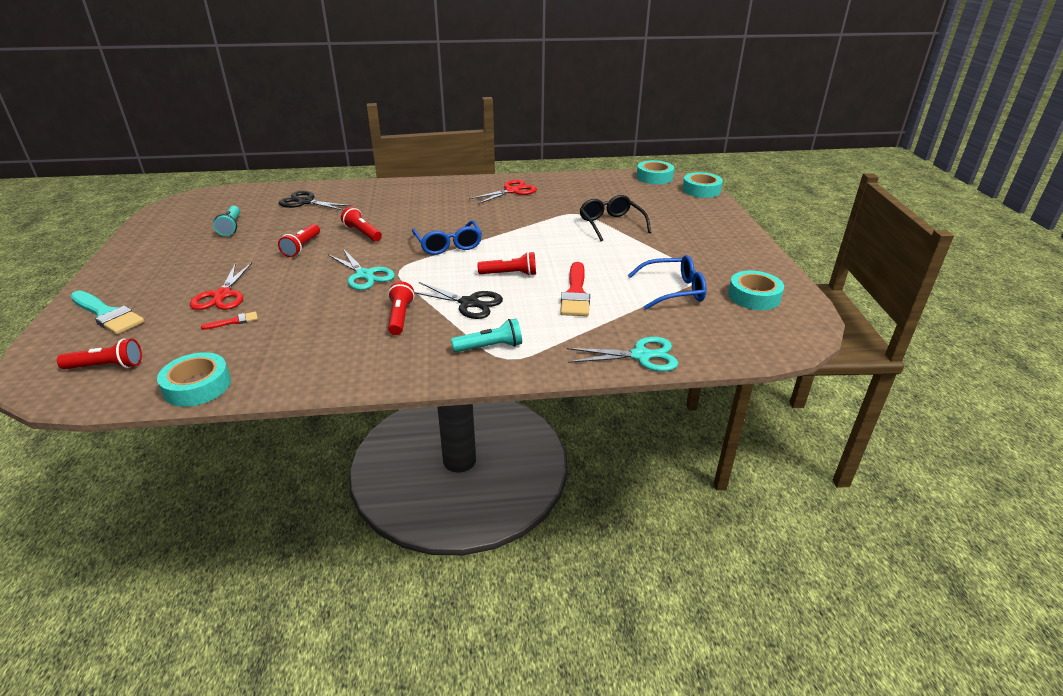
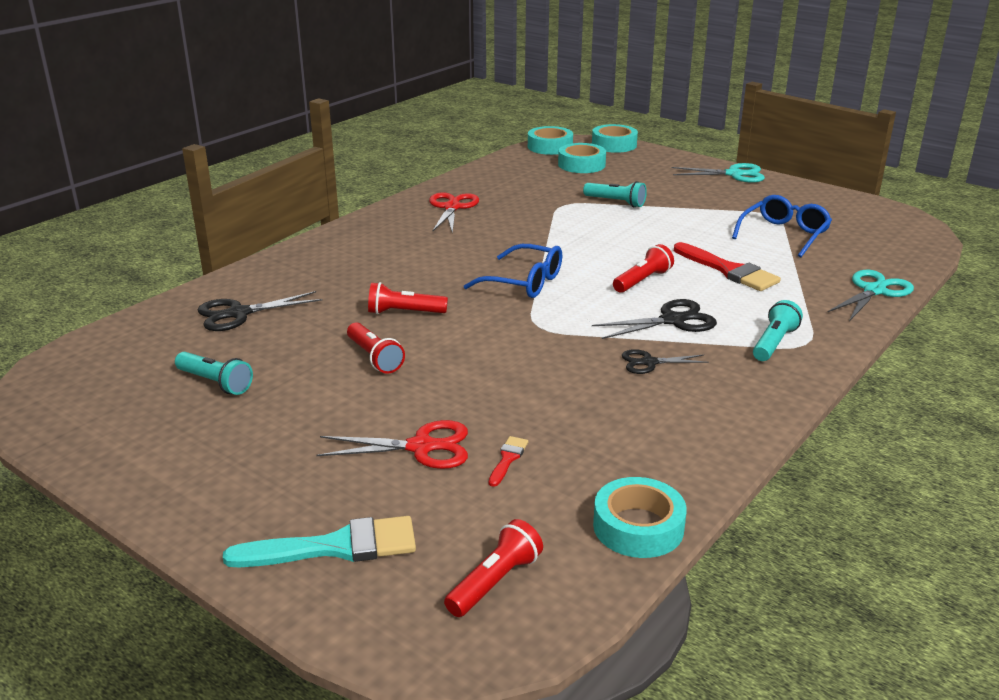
camera: 45 degrees left, 5 degrees down
red scissors [190,262,252,310] -> red scissors turned 45 degrees counterclockwise [316,420,468,469]
turquoise scissors [328,249,395,290] -> turquoise scissors moved to [672,163,765,182]
red flashlight [388,281,414,335] -> black scissors [622,349,709,374]
black glasses [579,195,651,241] -> turquoise flashlight [583,181,647,207]
turquoise tape [728,270,784,310] -> turquoise tape moved to [558,143,606,173]

